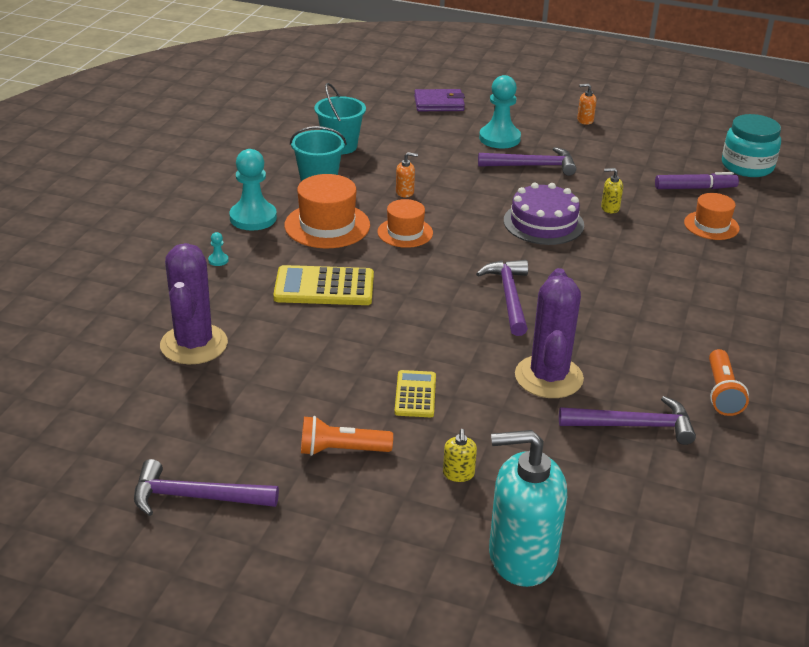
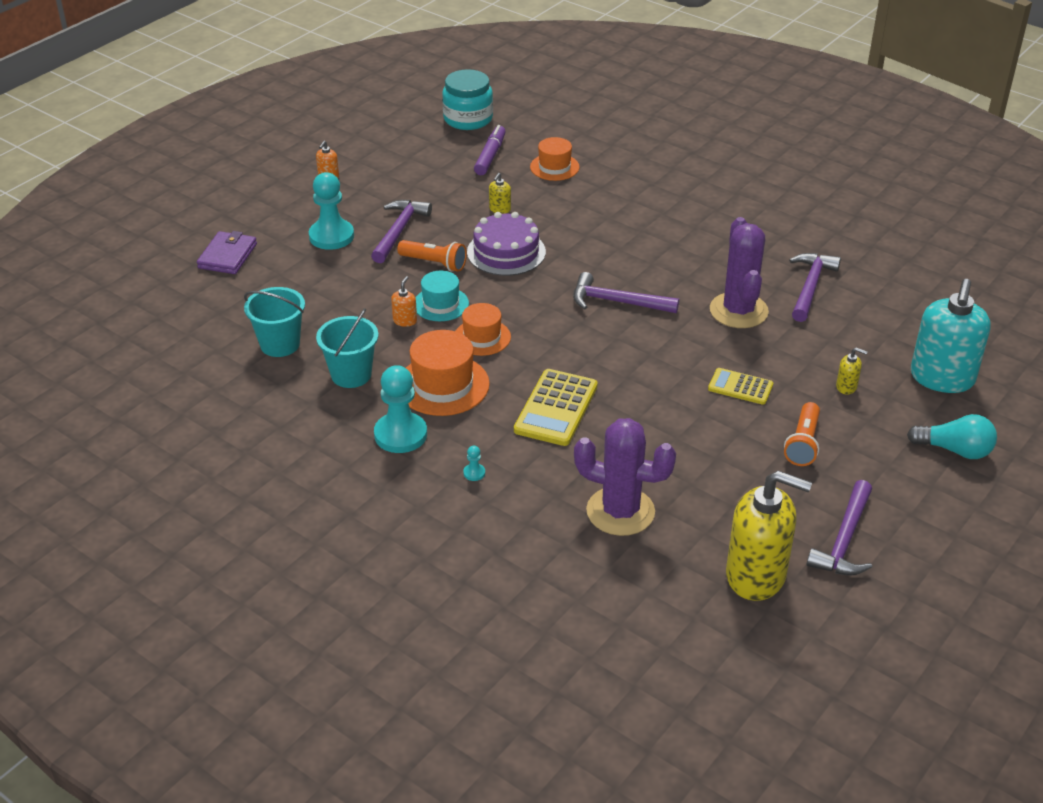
camera: 70 degrees left, 5 degrees up
purple cactus [515,268,584,398] -> purple cactus turned 60 degrees clockwise [710,217,769,328]
orange flashlight [709,349,749,416] -> orange flashlight moved to [397,240,467,272]
none -> turquoise hat [415,271,469,321]
none -> yellow soap dispenser [726,471,812,601]
none -> turquoise light bulb [907,414,997,459]

